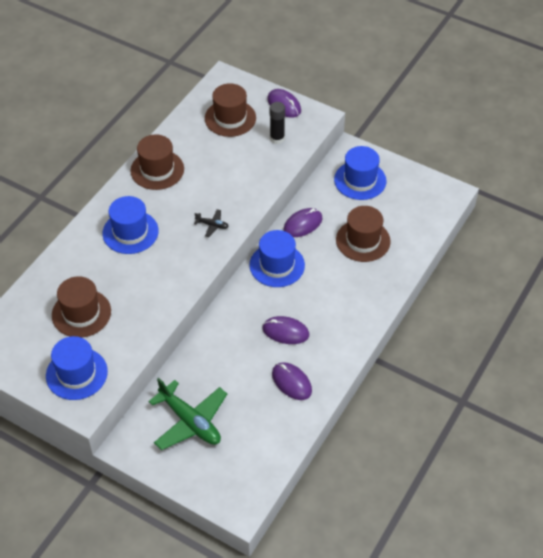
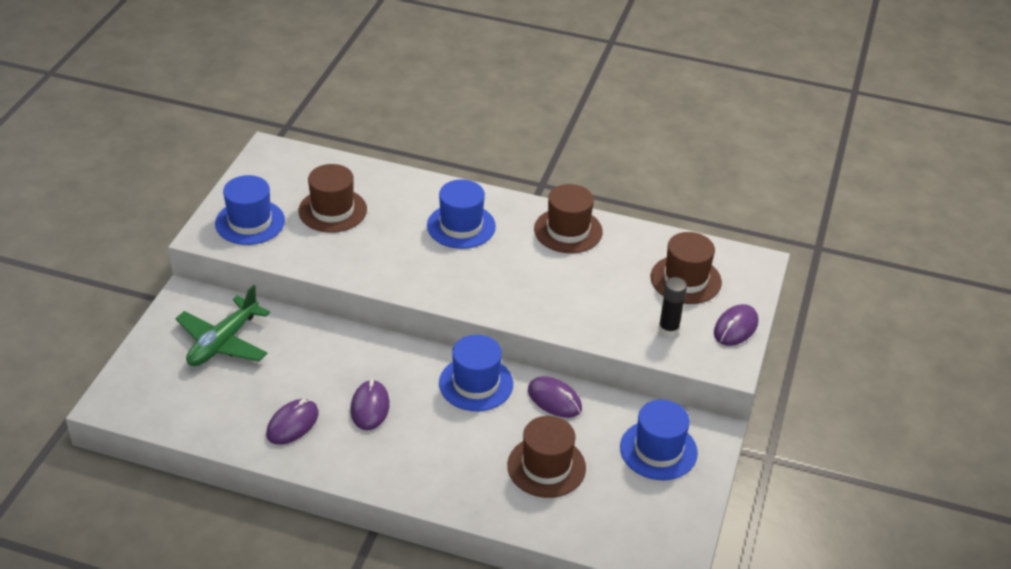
camera: 75 degrees right, 10 degrees down
black plane [194,209,229,237] -> none

